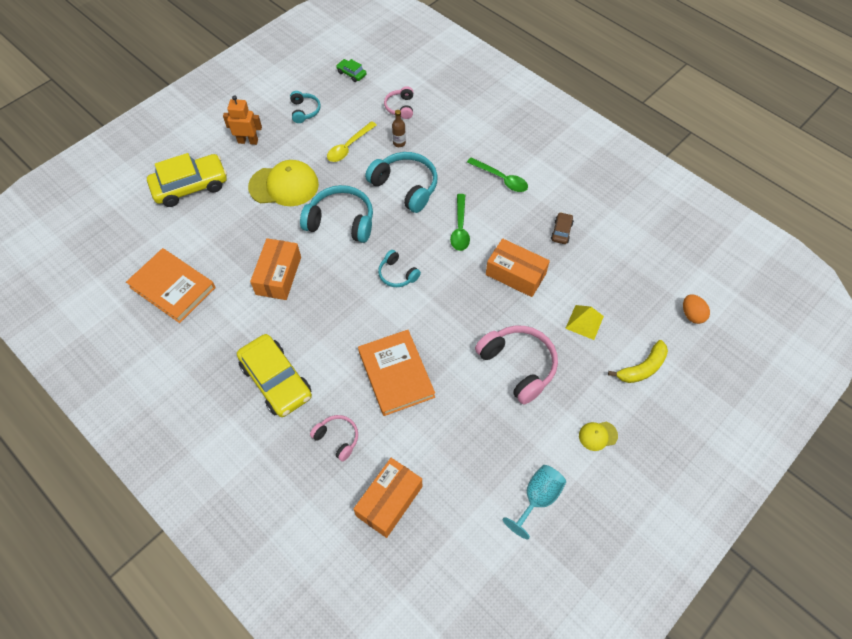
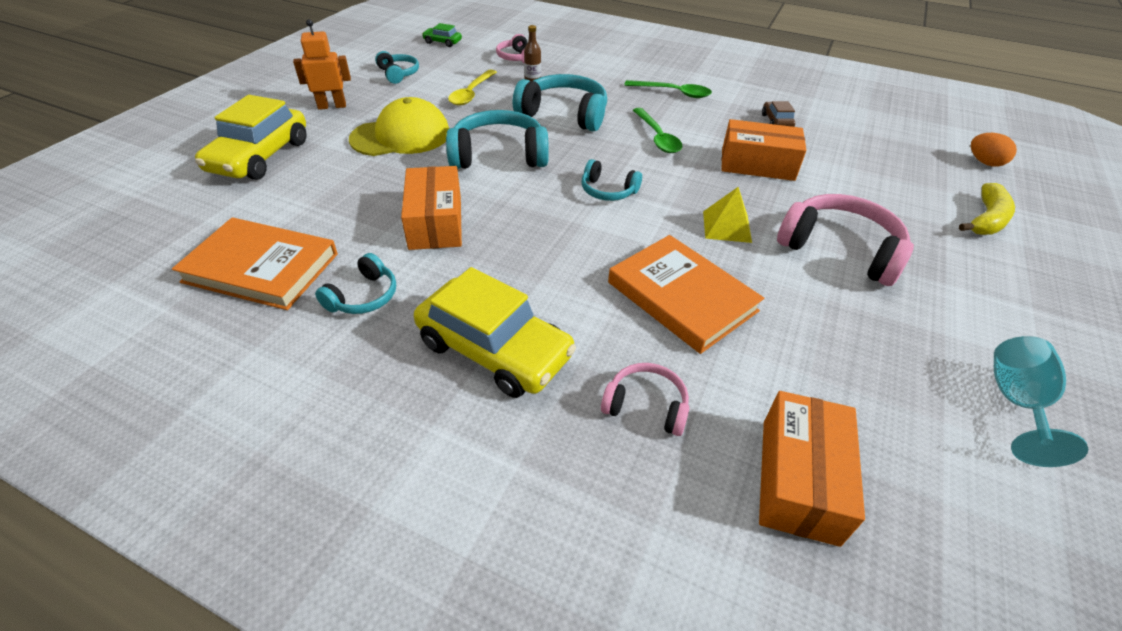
camera: 20 degrees left, 15 degrees down
yellow car [147,153,227,207] -> yellow car turned 150 degrees clockwise [195,95,307,180]
yellow pyramid [565,305,604,340] -> yellow pyramid moved to [703,187,752,243]
yellow cap [579,422,618,451] -> none
none -> turquoise headphones [315,253,396,314]

